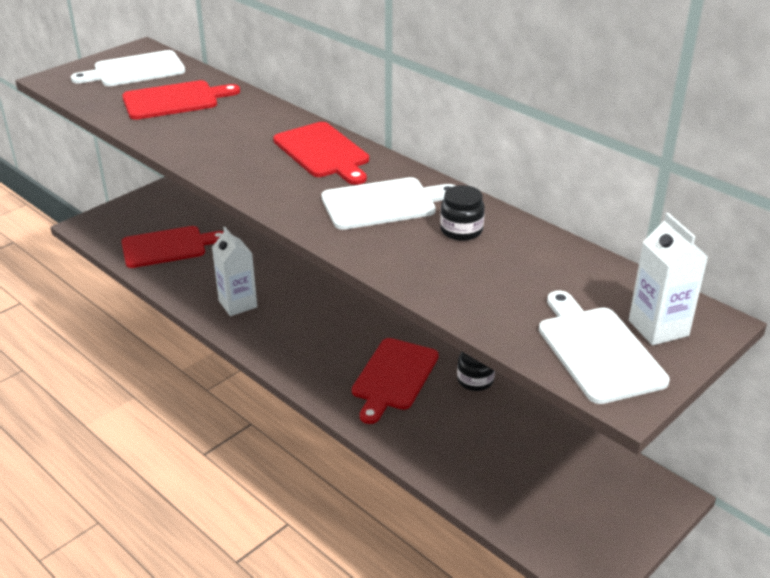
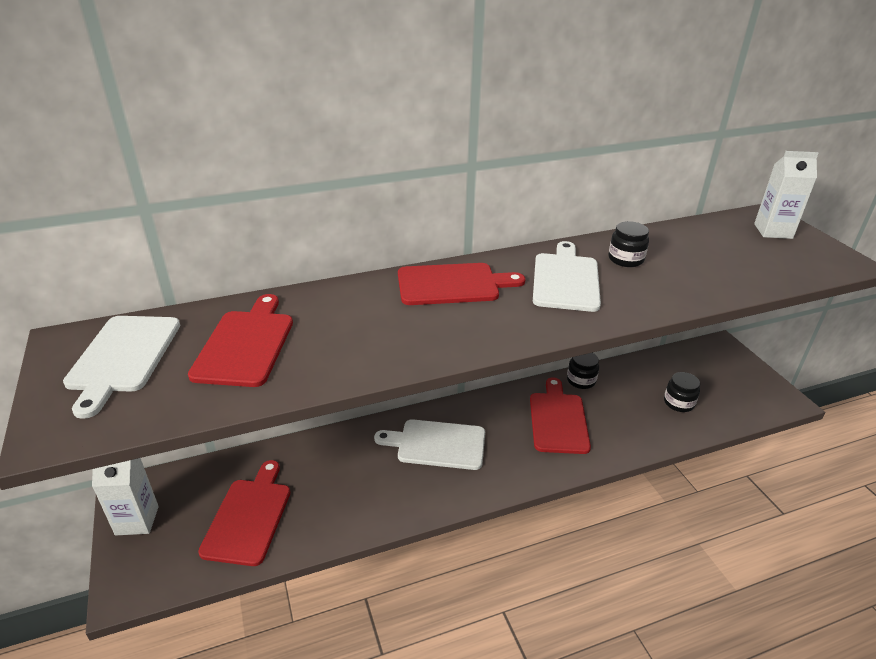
camera: 65 degrees left, 0 degrees up
white carton [212,227,257,316] -> white carton moved to [92,458,159,535]
red cutting board [352,338,439,424] -> red cutting board turned 135 degrees counterclockwise [530,377,591,454]
white cutting board [539,291,670,404] -> white cutting board moved to [374,419,485,470]
none -> black jar [664,372,700,412]

